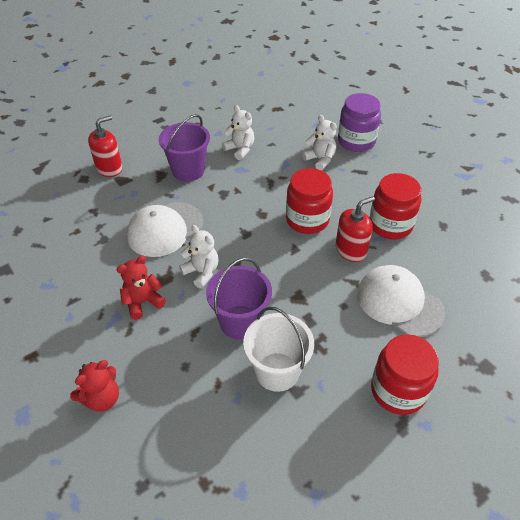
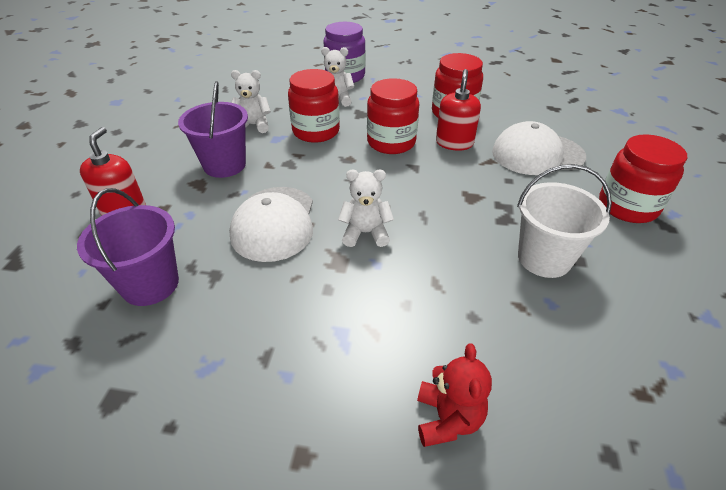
camera: 45 degrees left, 5 degrees down
red teddy bear [117,256,166,320] -> none
purple bucket [206,258,272,340] -> purple bucket moved to [77,188,179,306]
none -> red jar [288,69,340,143]

